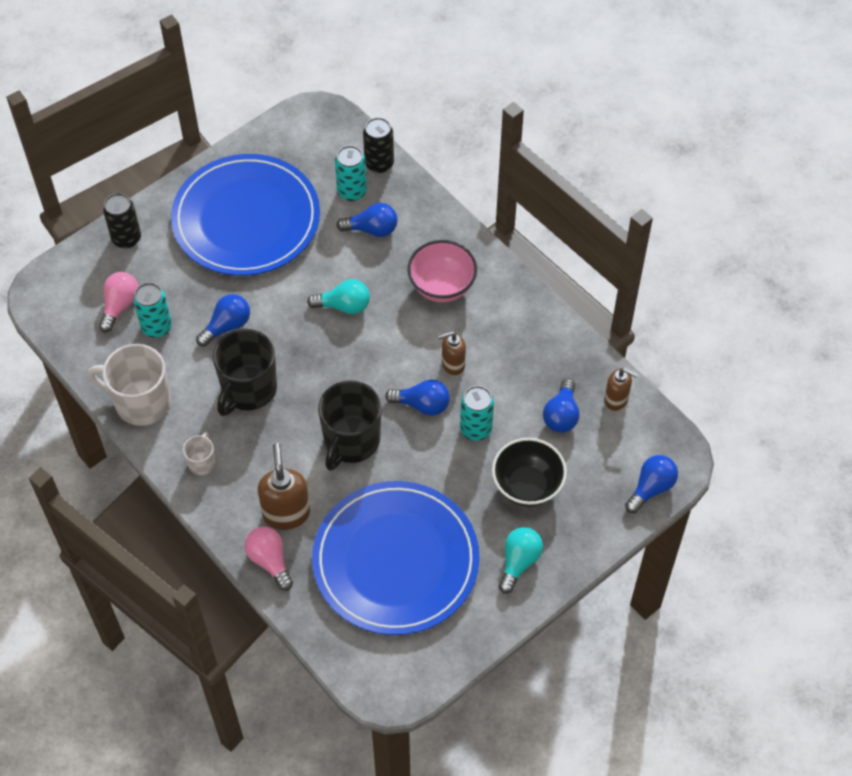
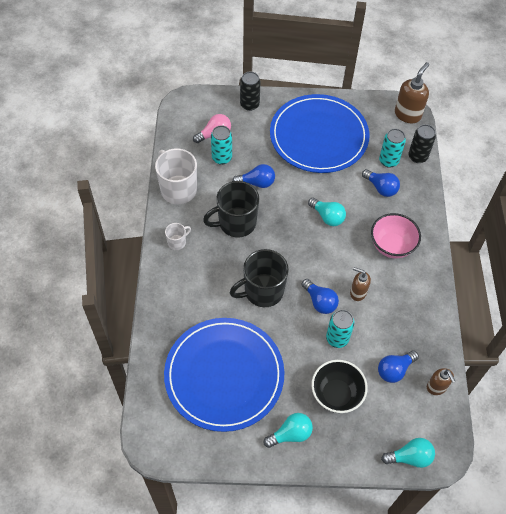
camera: 40 degrees right, 0 degrees up
pink light bulb [244,527,293,591] -> none
brown soap dispenser [258,443,310,530] -> brown soap dispenser moved to [395,62,429,124]
blue light bulb [625,455,678,513] -> turquoise light bulb [381,438,435,468]

